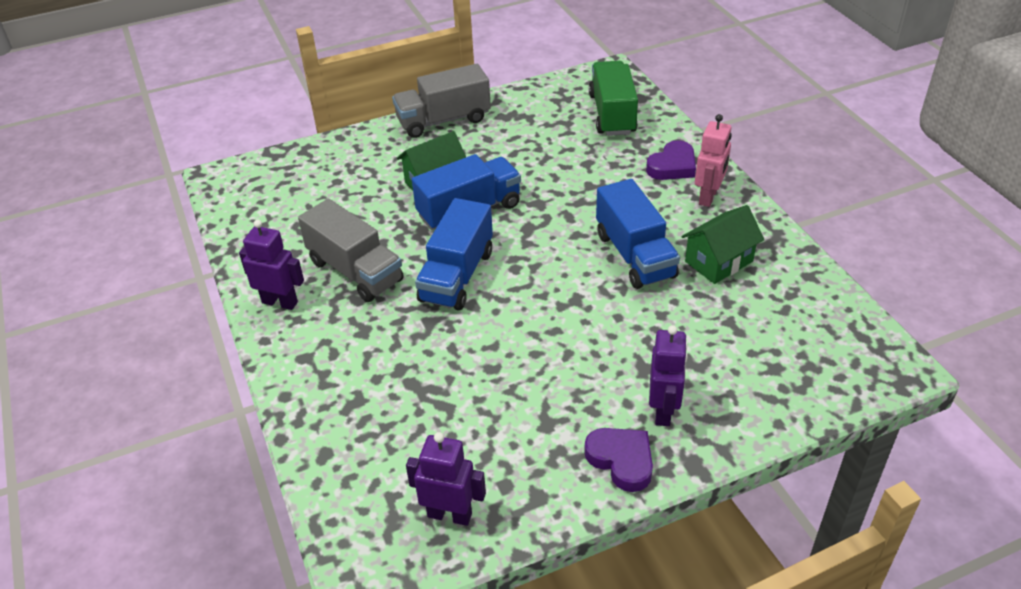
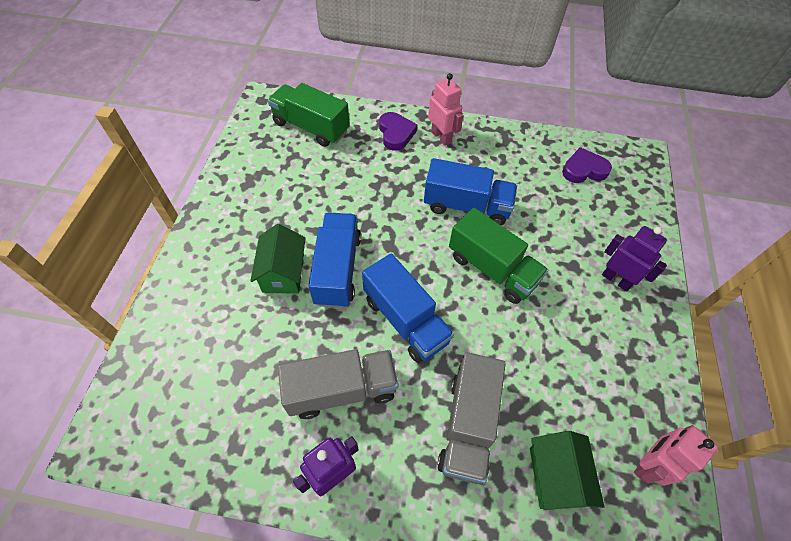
camera: 60 degrees left, 15 degrees up
grey truck [392,64,491,138] -> grey truck moved to [437,352,506,484]
purple robot [406,432,486,526] -> pink robot [634,425,718,486]
purple heart [584,428,653,492] -> purple heart moved to [562,147,612,183]
green house [682,205,764,284] -> green house moved to [530,431,605,510]
none -> green truck [449,208,548,304]

